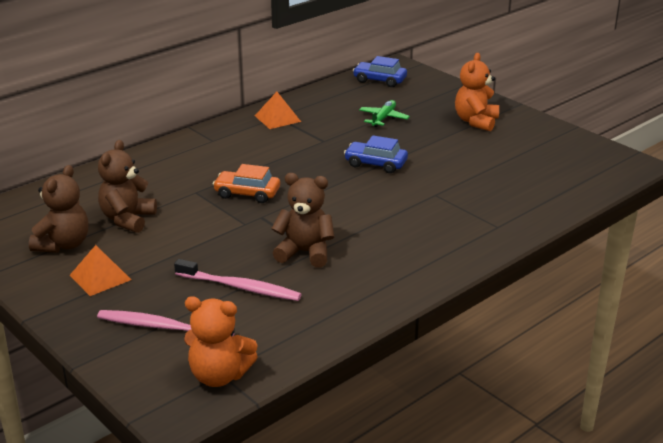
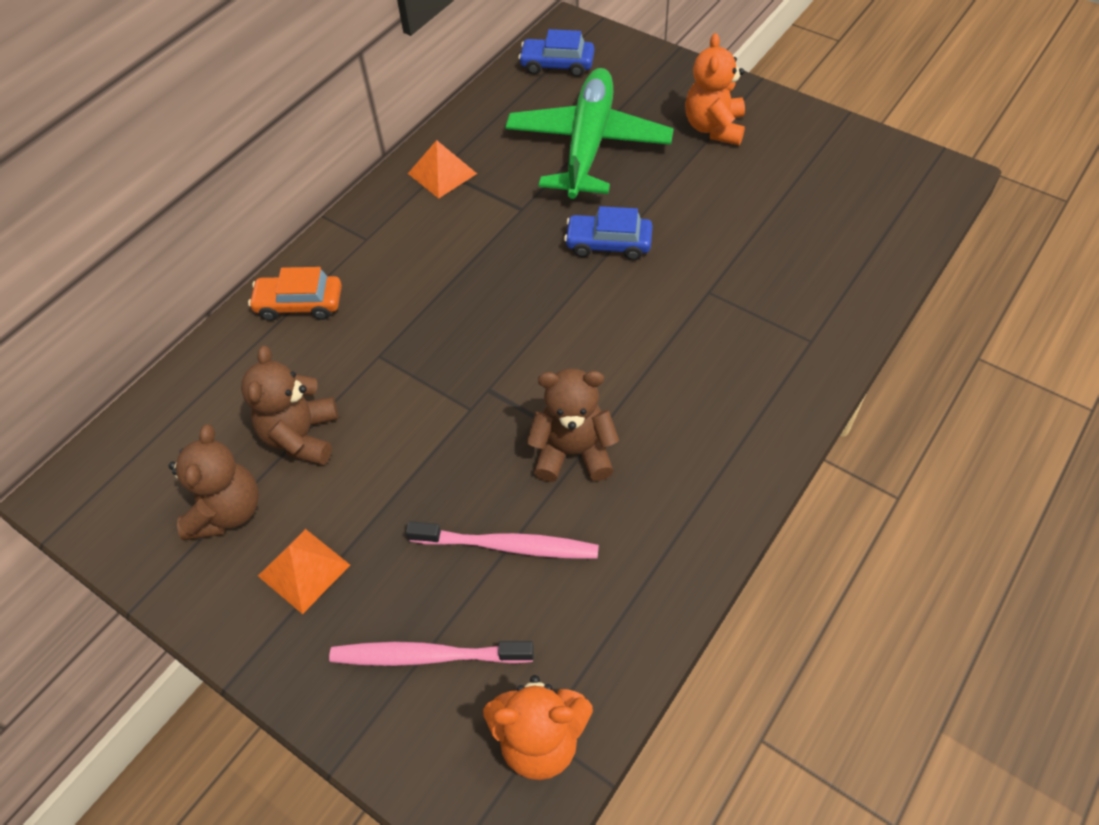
camera: 10 degrees left, 25 degrees up
orange car [213,164,280,203] -> orange car moved to [248,267,342,321]
green plane [359,100,410,127] -> green plane [505,68,674,199], size x2.27

